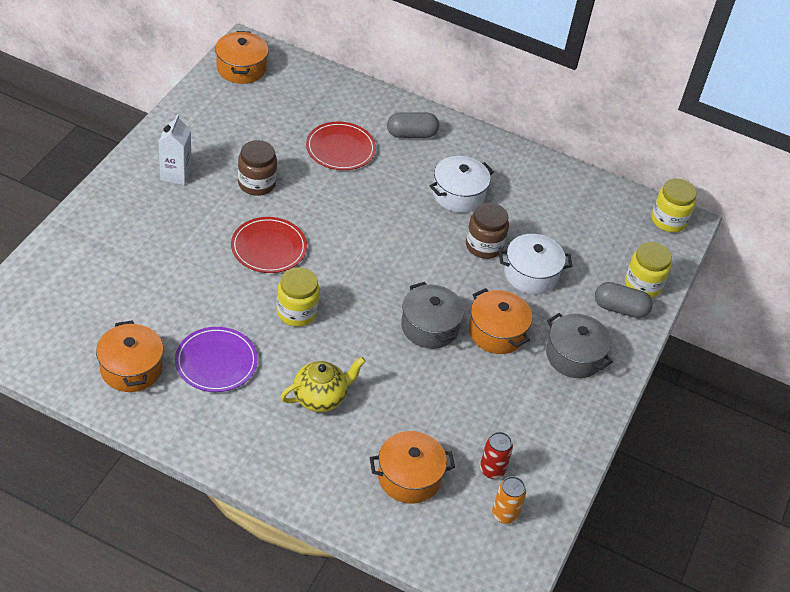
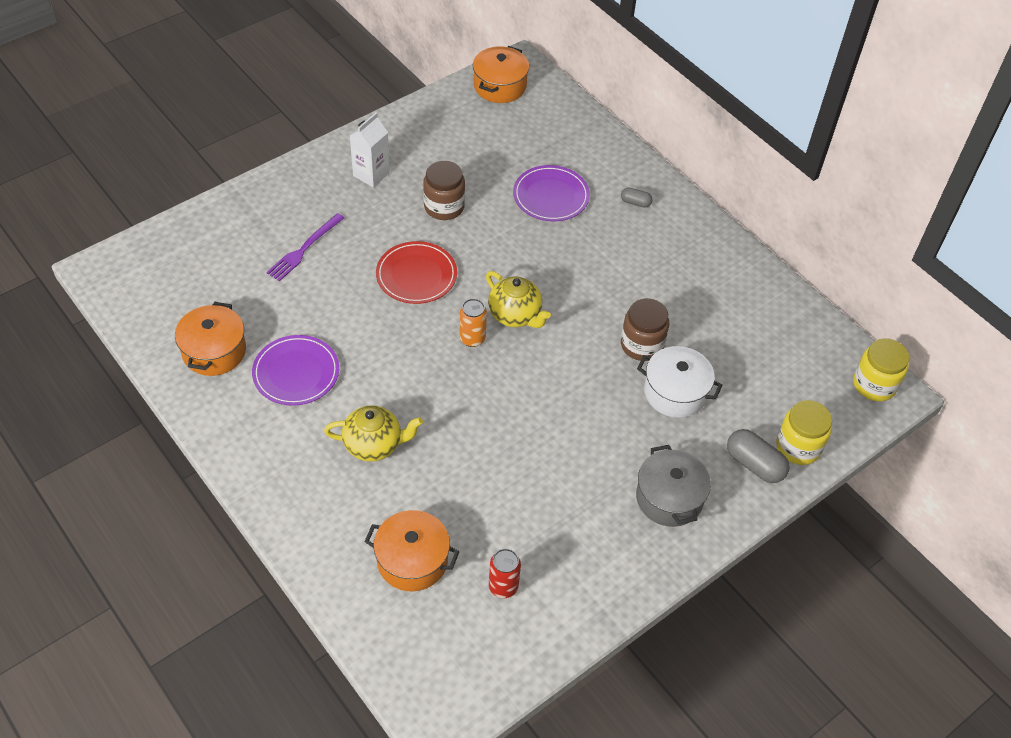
camera: 30 degrees right, 5 degrees up
yellow jar [276,267,320,327] -> none
red plate [306,122,376,170] -> purple plate [513,165,590,221]
grey capsule [387,112,439,138] -> grey capsule [621,187,653,208], size x0.55
grey pot [401,282,464,349] -> none
white pot [430,156,494,213] -> none
orange pot [469,288,532,354] -> none
orange can [492,476,526,524] -> orange can moved to [460,299,487,347]
none -> purple fork [266,213,344,281]
none -> yellow teapot [486,271,551,328]

